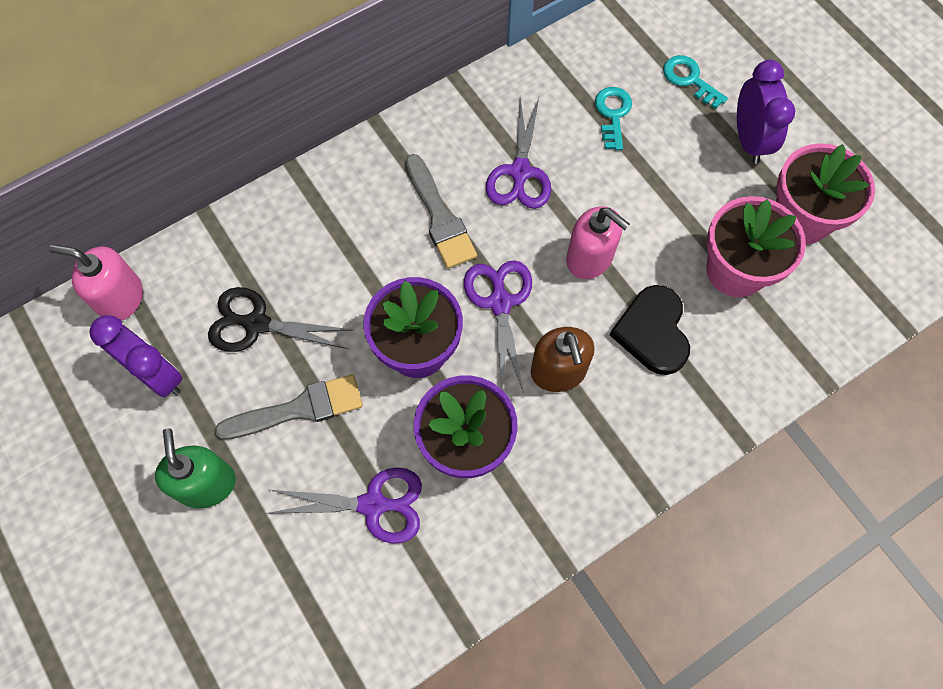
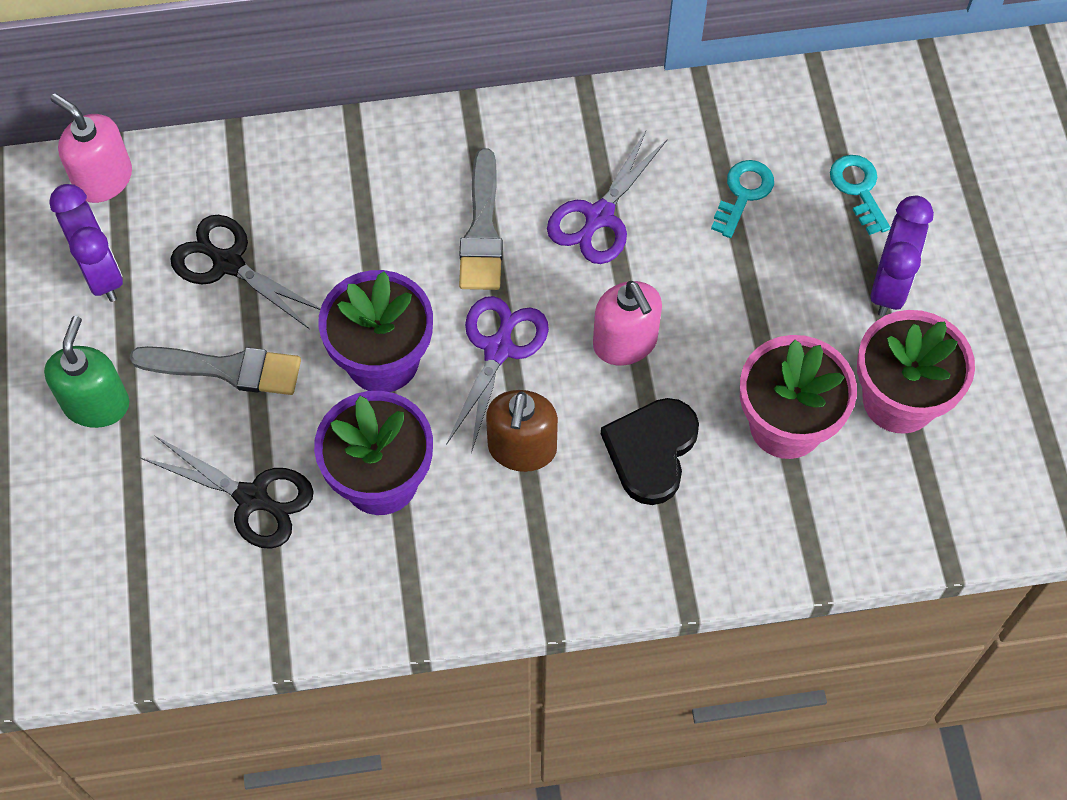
camera: 25 degrees right, 5 degrees down
purple scissors [266,467,422,544] -> black scissors [141,435,314,549]

